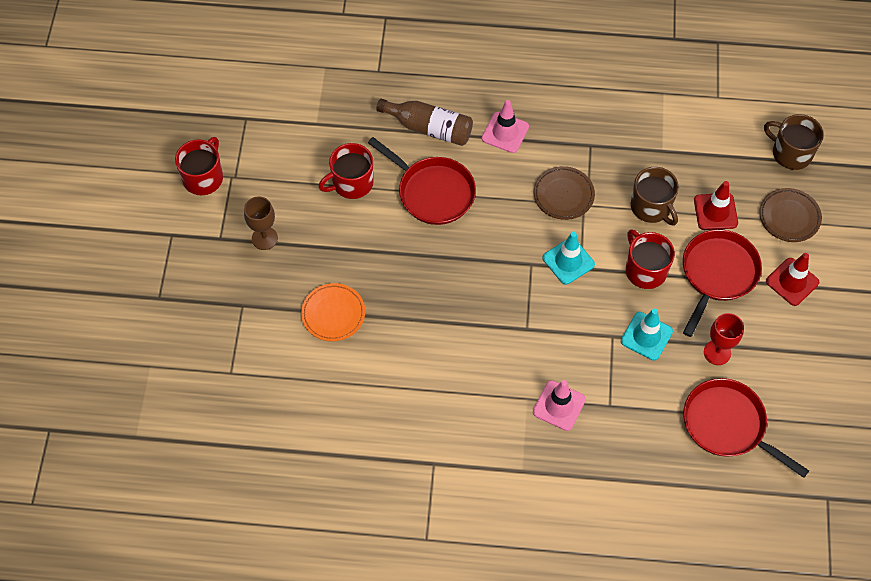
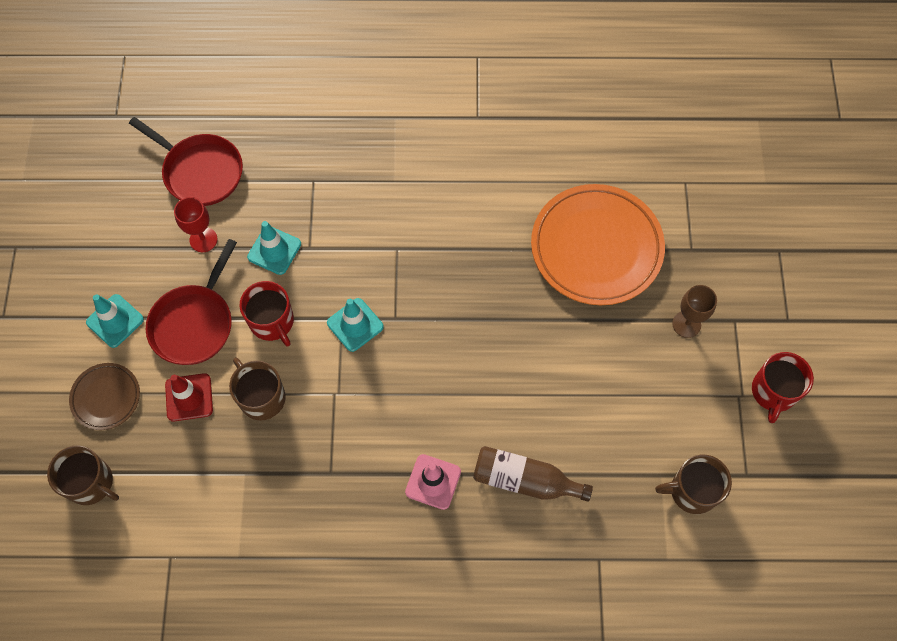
camera: 175 degrees right, 5 degrees up
orange plate [301,283,365,341] -> orange plate [531,184,665,305], size x2.01
red mug [319,143,374,199] -> none
red pan [368,137,476,225] -> none
pink traffic cone [533,380,586,431] -> none
brown plate [534,166,595,220] -> none
red traffic cone [766,253,819,306] -> turquoise traffic cone [86,294,144,348]
none -> brown mug [655,455,732,514]

